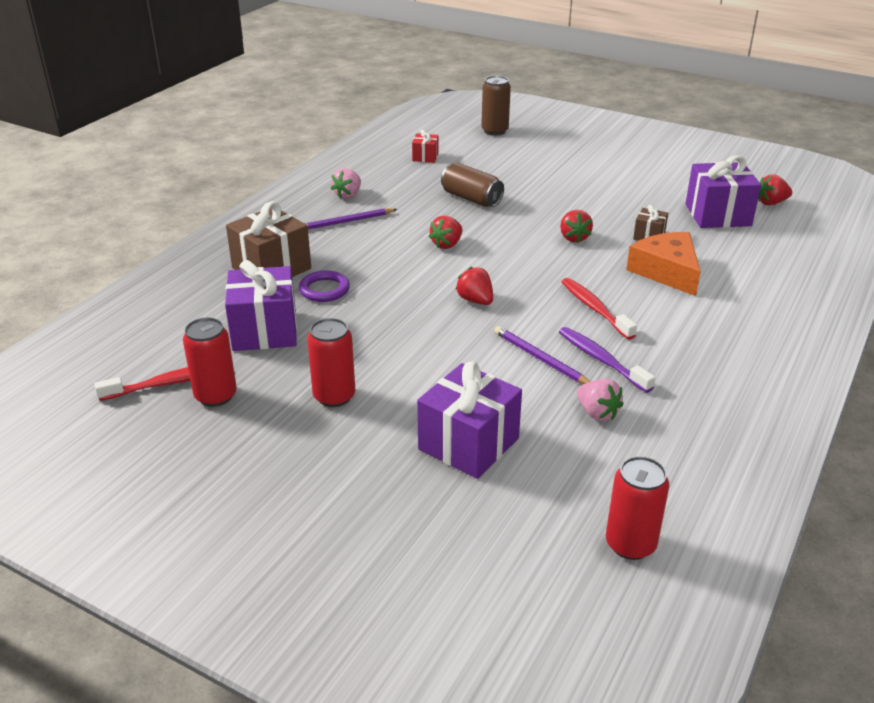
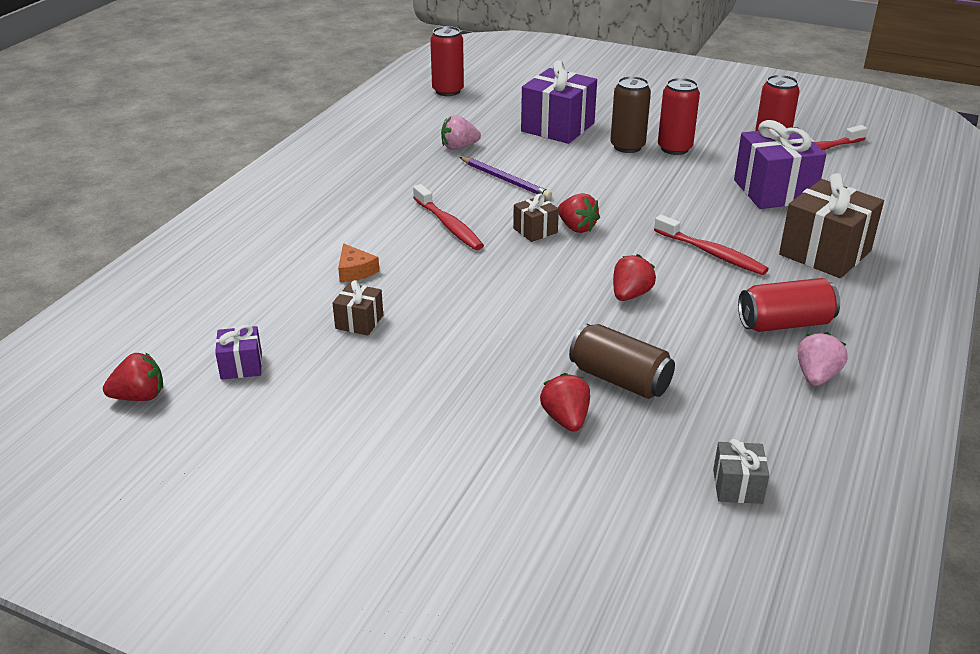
camera: 175 degrees right, 0 degrees up
purple ring [299,270,350,302] -> none
purple pencil [304,208,397,229] -> red can [738,278,840,332]
red gift [412,130,438,163] -> grey gift [713,439,770,504]
brown can [481,76,511,136] -> brown can moved to [610,76,651,153]
purple toothbrush [559,327,655,393] -> none
red strawberry [560,210,593,243] -> red strawberry moved to [540,373,590,432]
pink strawberry [577,379,624,421] -> pink strawberry turned 60 degrees counterclockwise [441,115,481,150]
orange cheese [626,232,701,296] -> orange cheese [338,243,379,282], size x0.49
purple gift [686,155,761,228] -> purple gift [215,325,262,380], size x0.49
none -> brown gift [513,193,559,242]
none -> red toothbrush [654,215,769,275]

